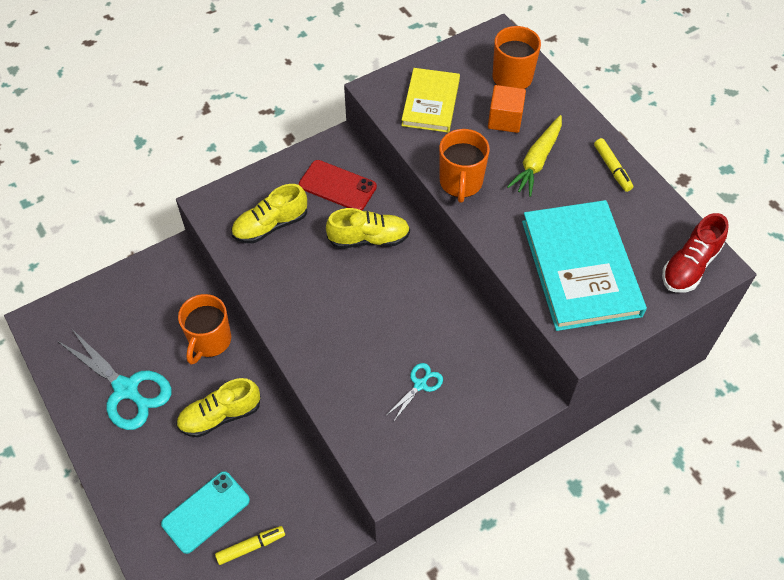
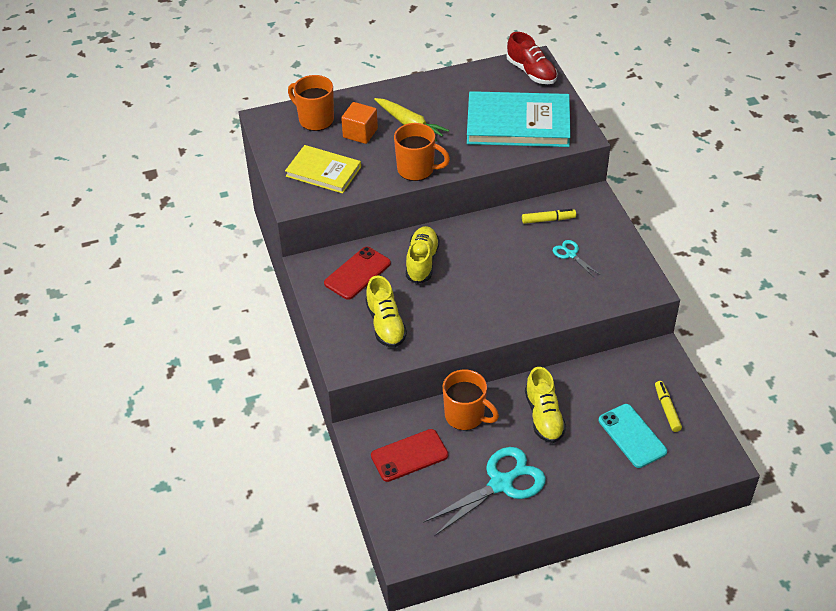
camera: 75 degrees left, 10 degrees down
yellow marker [594,138,633,192] -> yellow marker moved to [522,209,576,224]
none -> red phone [371,429,448,482]

